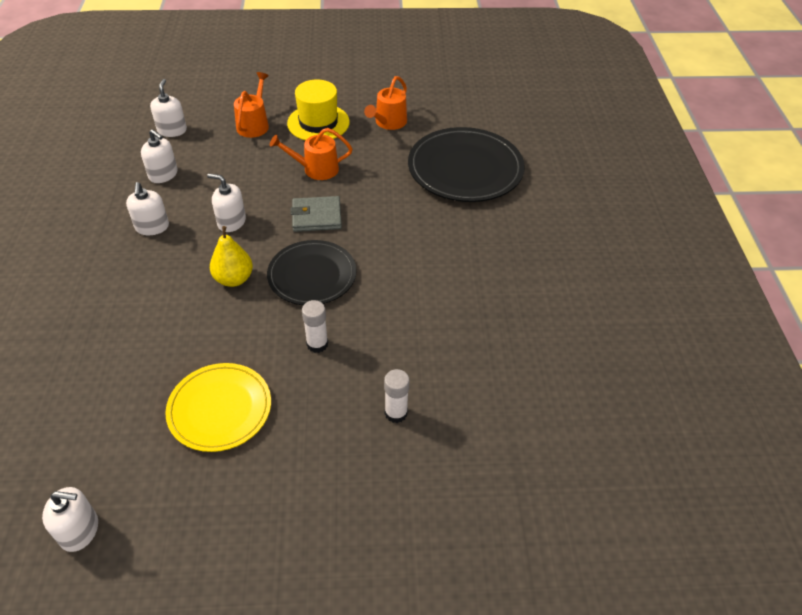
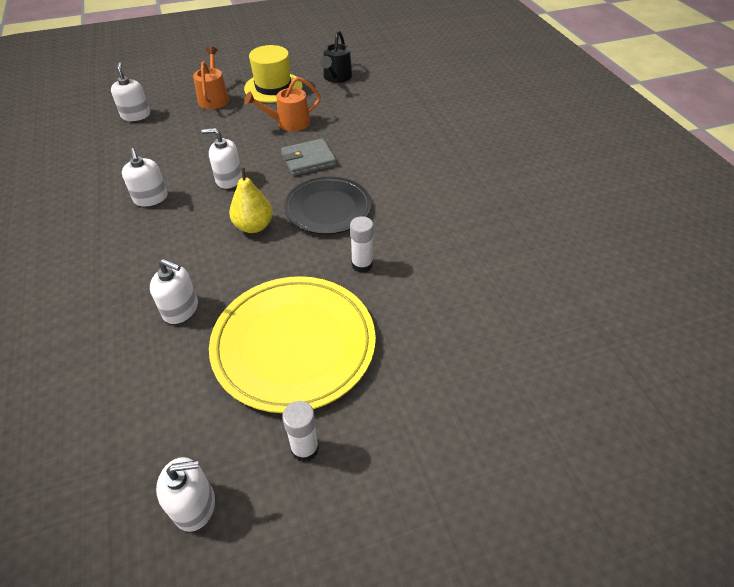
camera: 15 degrees left, 0 degrees up
white soap dispenser [141,129,178,183] -> white soap dispenser moved to [150,259,198,324]
yellow plate [165,363,271,452] -> yellow plate [209,276,376,413], size x1.51
orange watering can [364,76,407,130] -> black watering can [320,30,352,83]
white glue stick [384,369,410,423] -> white glue stick moved to [282,401,319,462]
black plate [408,127,525,202] -> none

